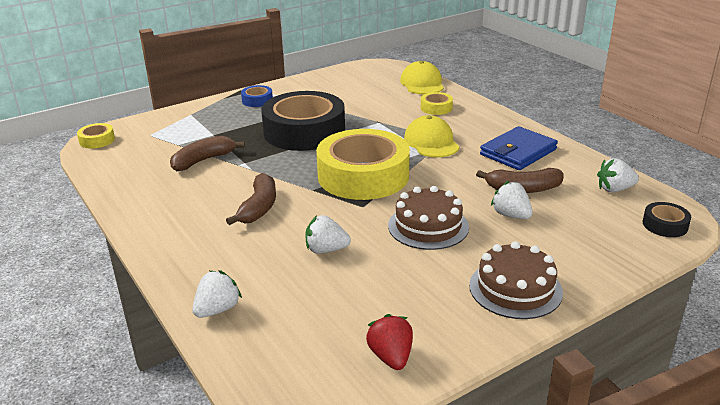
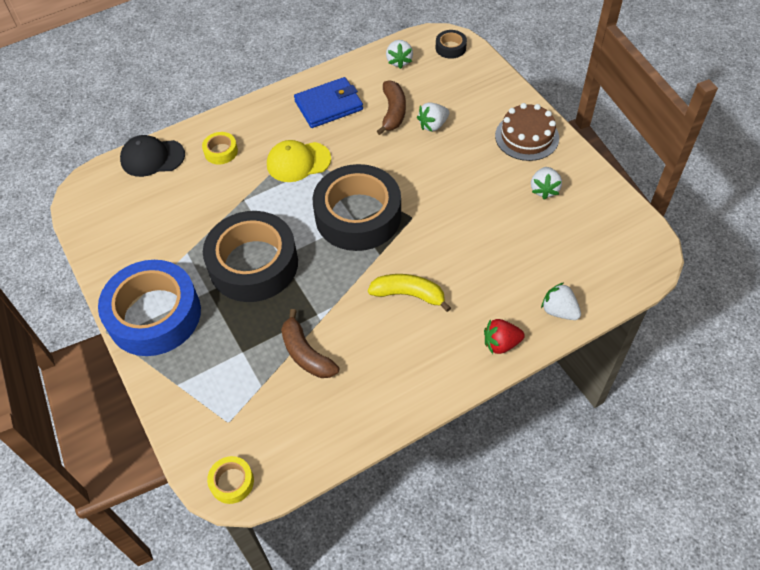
camera: 85 degrees left, 25 degrees up
brown banana [226,173,276,225] -> yellow banana [368,274,451,312]
blue tape [241,85,273,107] -> blue tape [98,260,201,356], size x2.42
white strawberry [305,215,351,254] -> white strawberry moved to [531,167,562,200]
yellow tape [316,129,410,200] -> black tape [313,164,401,251]
red strawberry [366,314,413,370] -> red strawberry moved to [484,319,525,354]
brown cake [388,186,469,250] -> none
yellow cap [400,61,444,94] -> black cap [120,135,185,177]
blue wallet [480,126,558,170] -> blue wallet turned 75 degrees counterclockwise [294,77,363,128]

